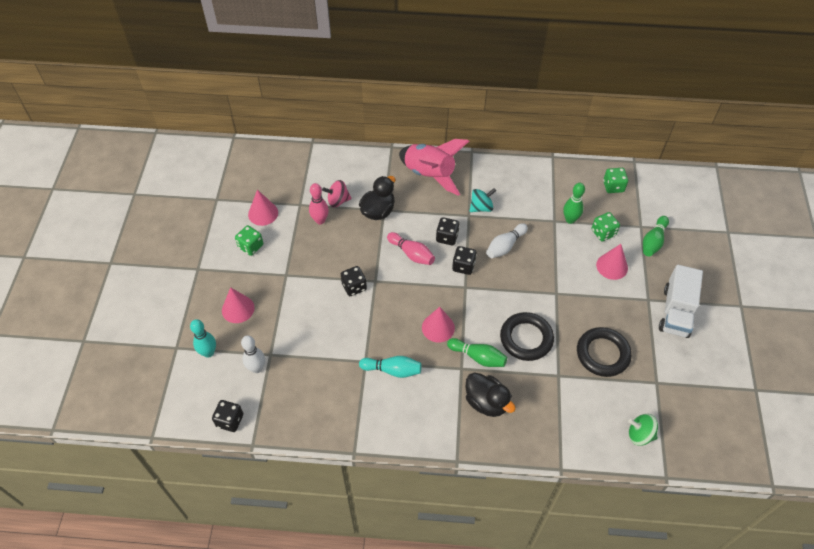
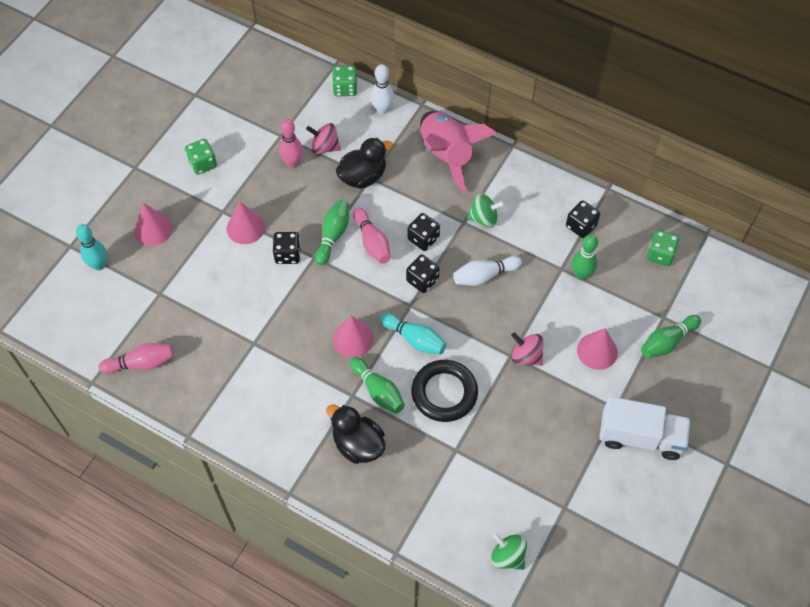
camera: 25 degrees right, 5 degrees up
black dice [212,400,243,432] -> black dice moved to [566,200,600,238]
white bowling pin [241,335,265,373] -> white bowling pin moved to [371,64,394,114]
pink cone [248,190,278,226] -> pink cone moved to [227,201,265,244]
turquoise bowling pin [359,356,422,378] -> turquoise bowling pin moved to [380,313,447,355]
black duck [466,373,516,417] -> black duck turned 150 degrees clockwise [326,404,385,464]
turquoise spinning top [470,188,496,212] -> green spinning top [467,193,505,228]
black ring [577,327,632,377] -> none
green dice [592,212,620,241] -> green dice moved to [332,65,357,96]
white truck [659,265,703,338] -> white truck turned 120 degrees counterclockwise [599,396,691,460]
none -> pink bowling pin [99,343,174,374]
none -> green bowling pin [315,200,349,265]
none -> pink spinning top [511,332,544,366]

